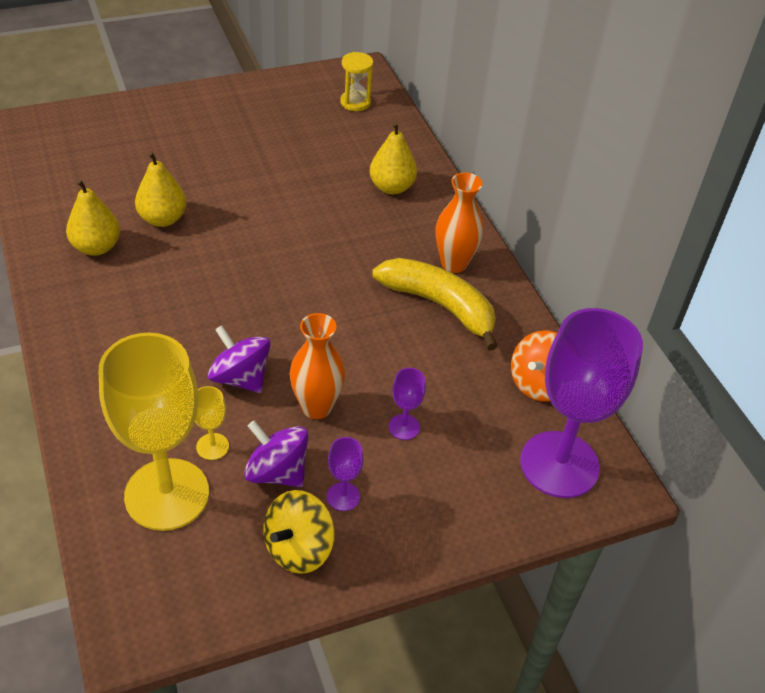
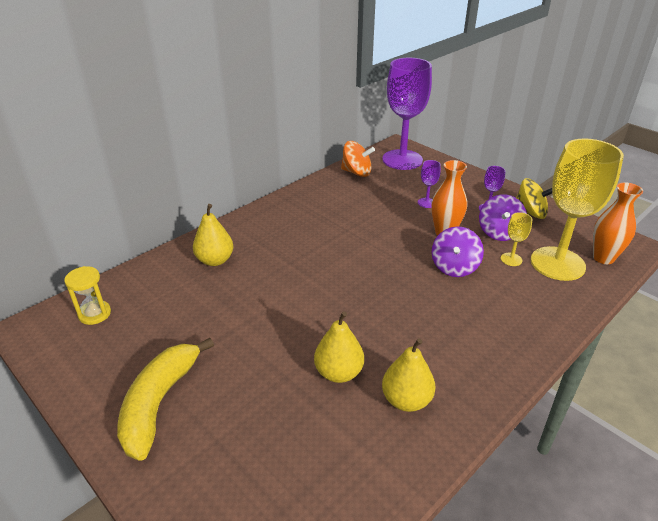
camera: 110 degrees left, 10 degrees down
yellow banana [372,258,498,351] -> yellow banana moved to [117,338,214,461]
orange vase [436,173,484,273] -> orange vase moved to [593,183,643,264]

